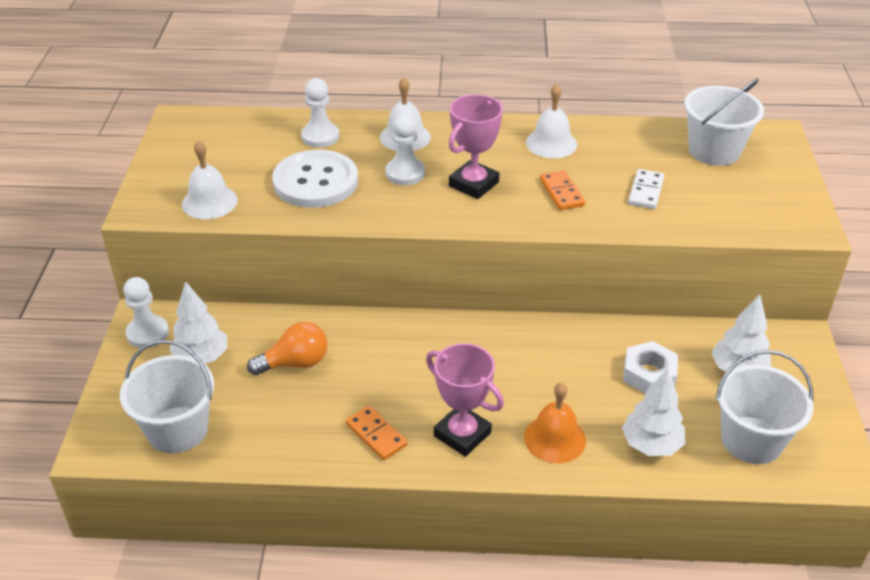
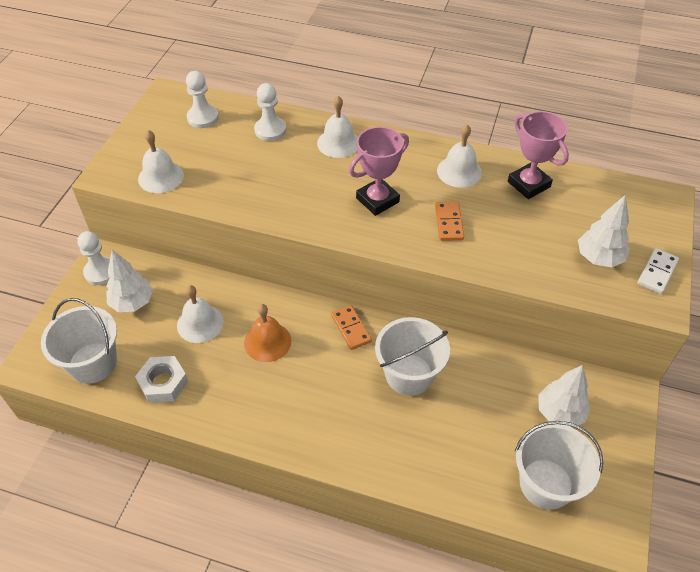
camera: 15 degrees right, 10 degrees up
orange light bulb [247,322,327,375] -> white bell [177,285,224,343]
white button [272,150,358,208] -> none
orange domino [346,406,407,460] -> orange domino moved to [331,305,372,350]
white pawn [385,113,425,185] -> white pawn moved to [186,71,219,128]
pink trophy [426,343,504,457] -> pink trophy moved to [508,111,569,199]
orange bell [524,383,586,463] -> orange bell moved to [244,304,291,362]
white tree [622,369,685,456] -> white tree moved to [578,195,630,267]
white nut [623,341,678,394] -> white nut moved to [135,356,188,403]
white domino [628,169,664,209] -> white domino moved to [637,248,679,294]
white bucket [684,78,764,166] -> white bucket moved to [375,317,450,396]

